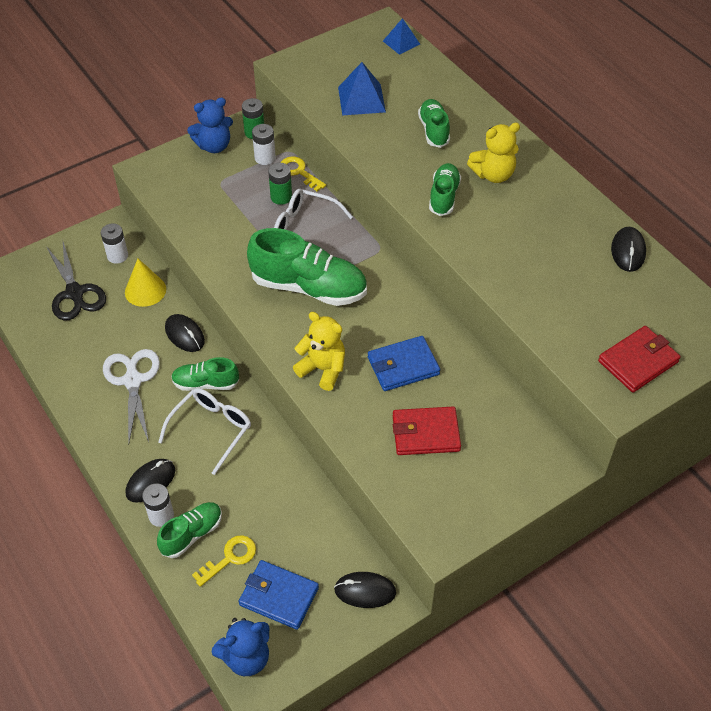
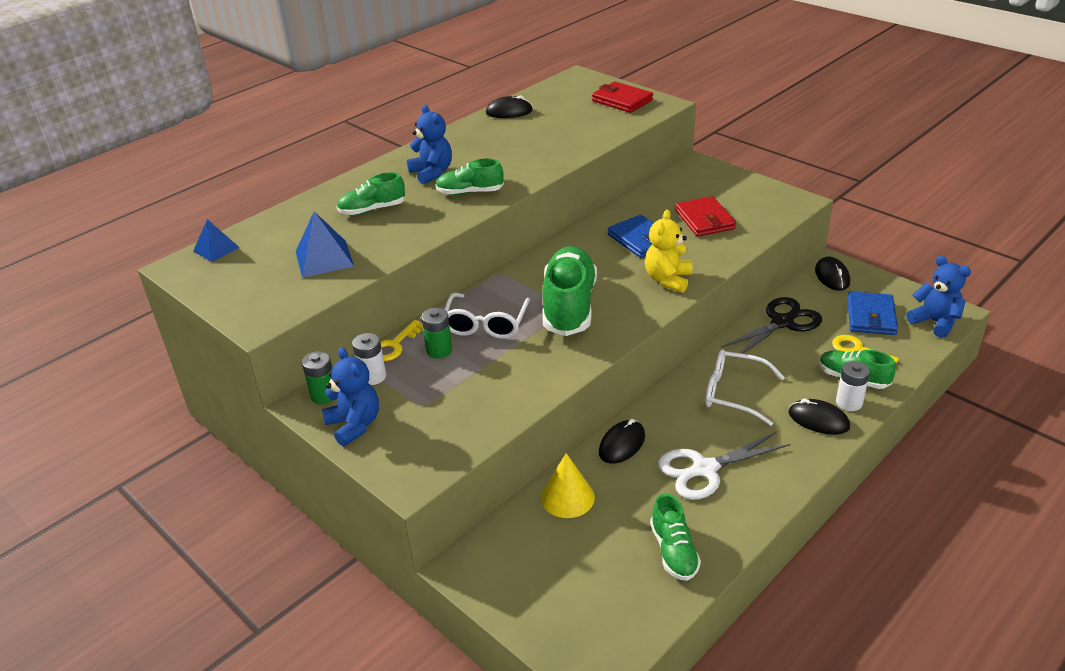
camera: 100 degrees left, 15 degrees down
black scissors [46,242,106,320] -> black scissors moved to [721,297,822,359]
white battery [101,223,128,264] -> none
green shoe [171,357,239,391] -> green shoe moved to [650,494,701,581]
yellow teddy bear [467,123,520,183] -> blue teddy bear [407,105,452,185]

